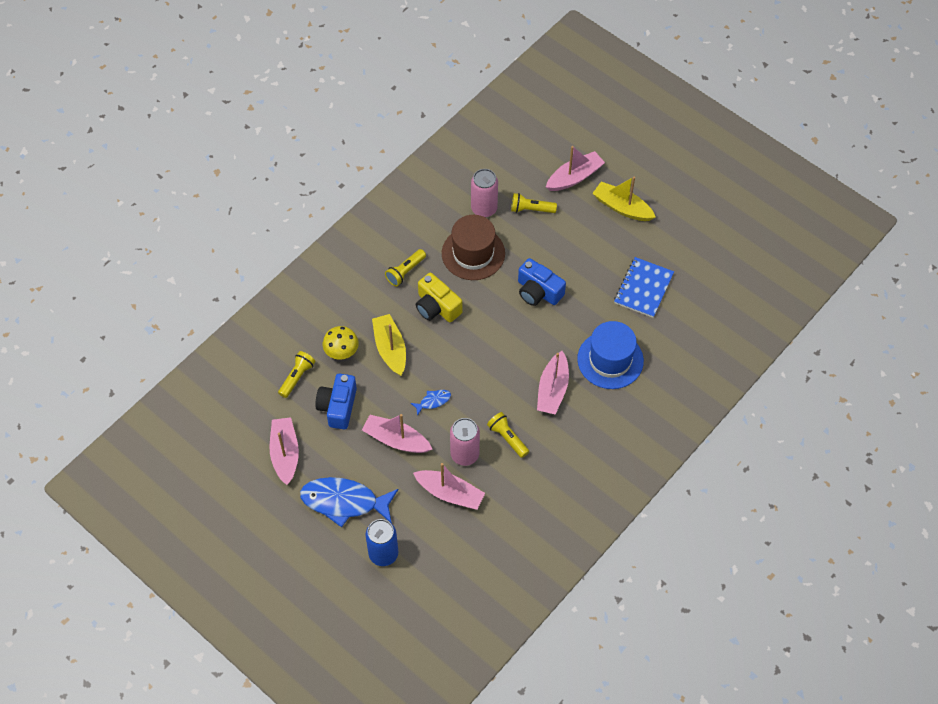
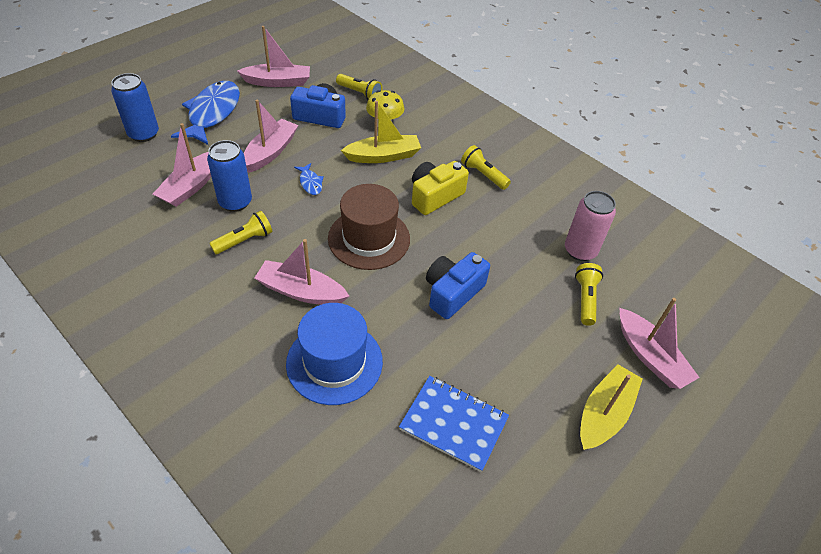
camera: 90 degrees right, 10 degrees down
brown hat [442,215,505,280] -> brown hat moved to [328,184,410,270]
pink can [450,418,480,466] -> blue can [207,140,252,212]

